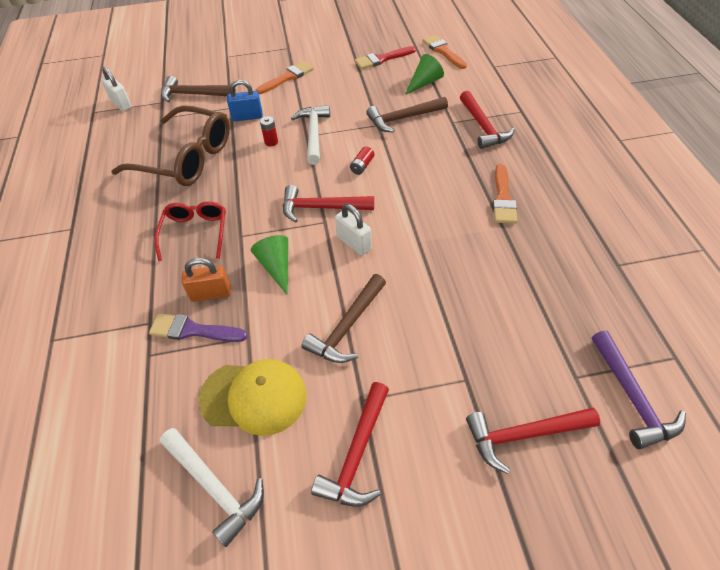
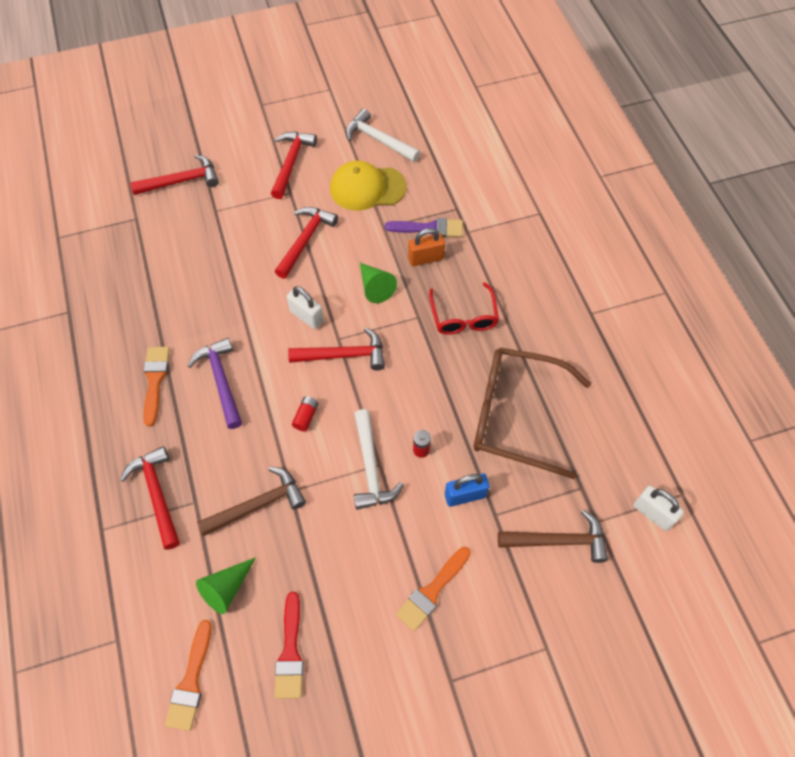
camera: 170 degrees right, 10 degrees up
brown hammer [302,274,386,363] -> red hammer [275,207,338,279]
red brush [355,46,416,69] -> red brush turned 120 degrees clockwise [274,592,304,699]
orange brush [423,35,467,69] -> orange brush turned 45 degrees clockwise [165,620,212,731]
purple hammer [592,330,686,449] -> purple hammer moved to [188,338,242,429]

